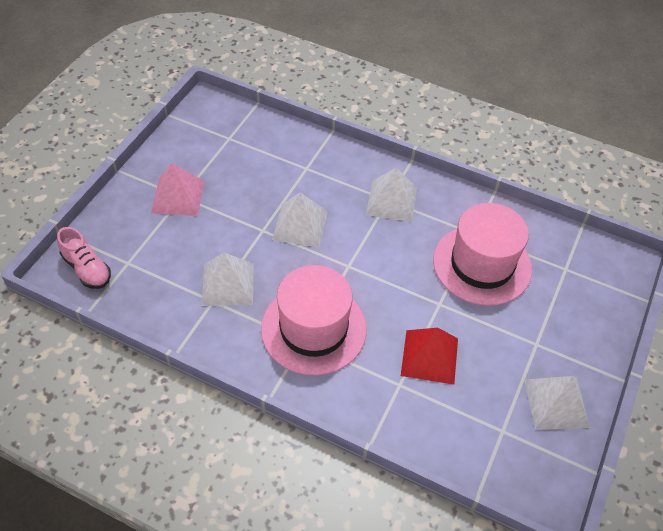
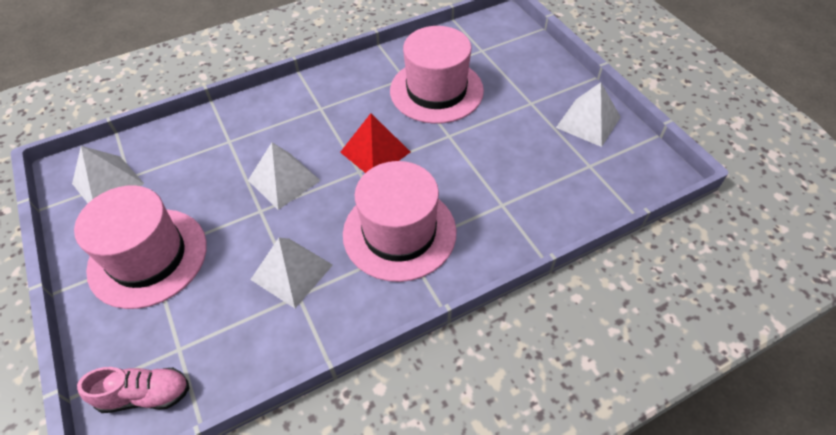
camera: 50 degrees left, 0 degrees up
pink pyramid [151,163,205,216] -> pink hat [74,185,207,309]
white pyramid [366,168,417,222] -> white pyramid moved to [72,146,144,203]
red pyramid [401,328,458,385] -> red pyramid moved to [340,113,410,173]

